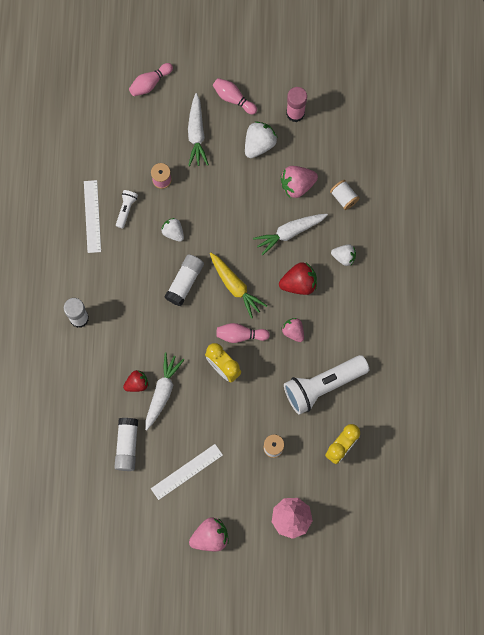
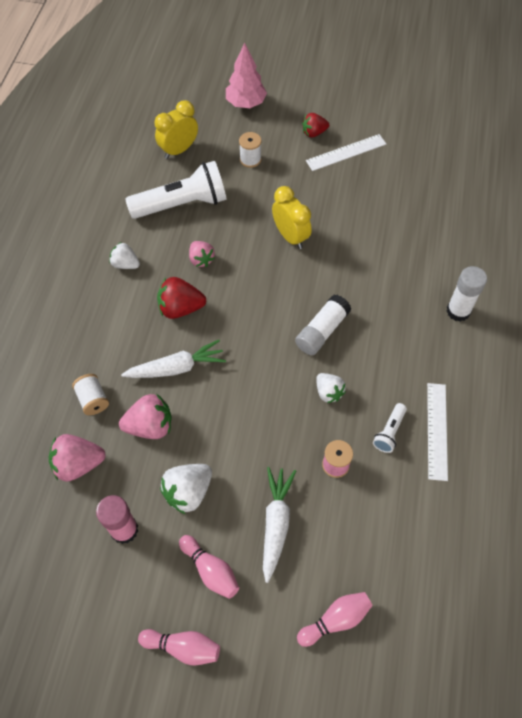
camera: 170 degrees left, 15 degrees down
white glue stick [114,418,138,471] -> none
red strawberry [123,370,149,392] -> red strawberry moved to [302,113,329,137]
white carrot [145,353,184,430] -> none
pink strawberry [189,517,229,551] -> pink strawberry moved to [49,434,106,482]
yellow carrot [210,253,267,319] -> none
pink bowling pin [216,323,270,343] -> pink bowling pin moved to [138,629,220,665]
white strawberry [331,244,356,266] -> white strawberry moved to [109,242,140,269]

